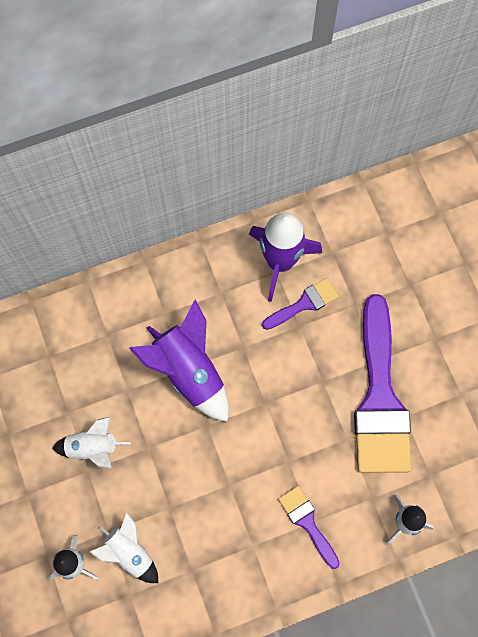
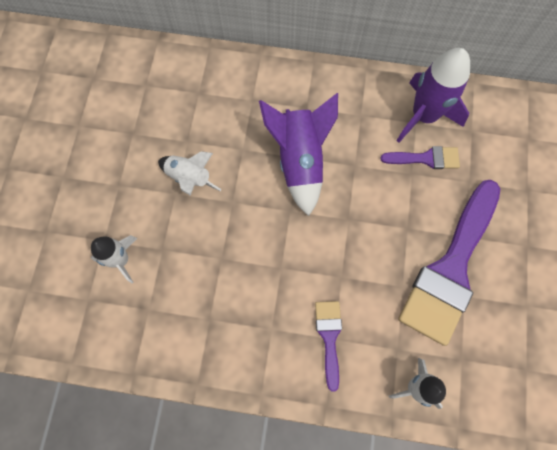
camera: 30 degrees right, 0 degrees up
white rocket [90,513,158,583] -> none

